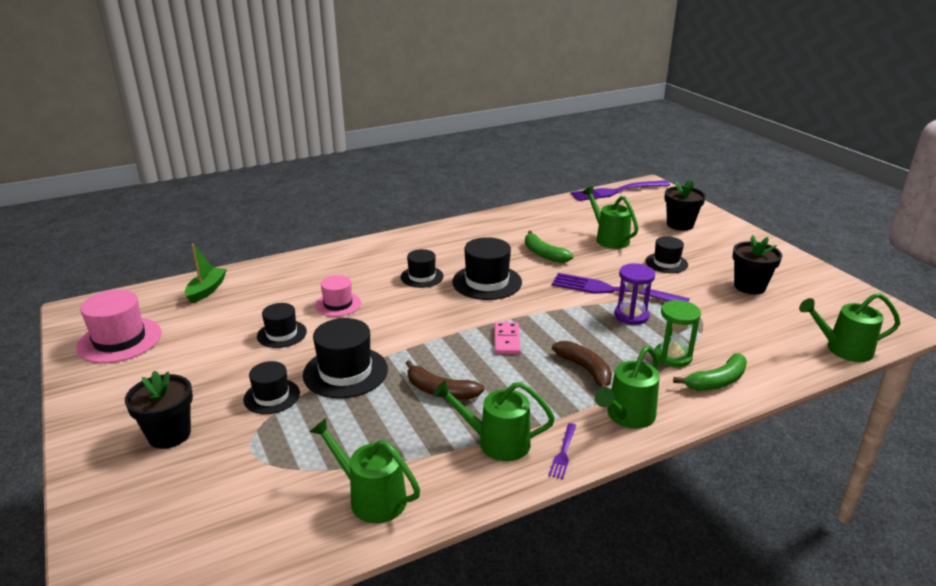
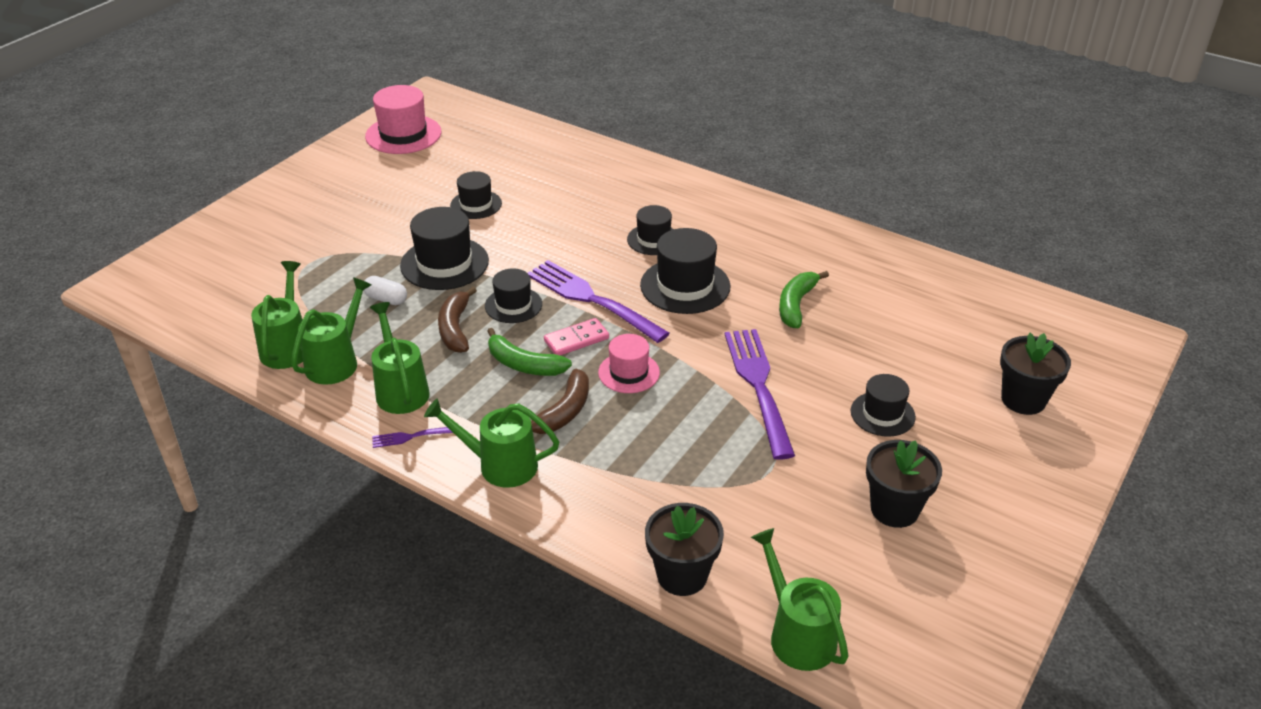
camera: 60 degrees right, 10 degrees up
black flower pot [125,370,193,449] -> black flower pot moved to [645,503,724,596]
green boat [184,244,227,303] -> none
black hat [243,361,300,414] -> black hat moved to [485,268,542,323]
pink hat [315,275,361,317] -> pink hat moved to [598,334,660,393]
purple fork [571,180,670,201] -> purple fork moved to [528,260,670,343]
green watering can [582,186,638,249] -> green watering can moved to [291,277,372,385]
purple hourglass [614,263,655,325] -> none
green hourglass [655,300,701,367] -> none
green banana [673,353,747,391] -> green banana moved to [487,328,572,376]
none -> white capsule [363,276,407,305]

